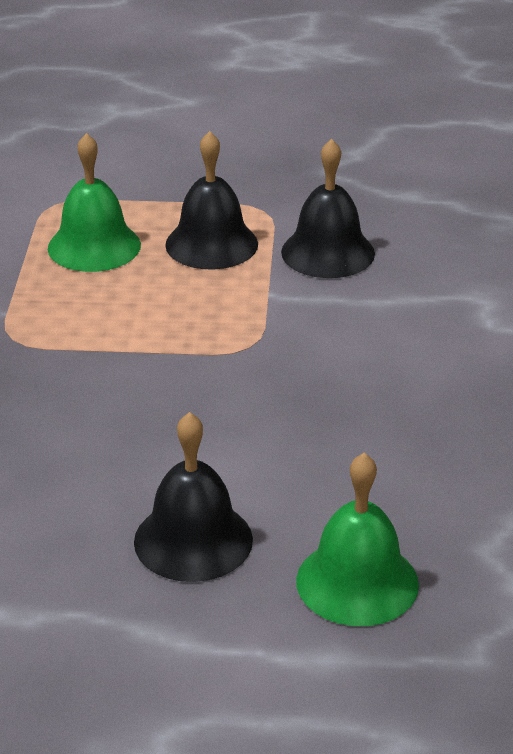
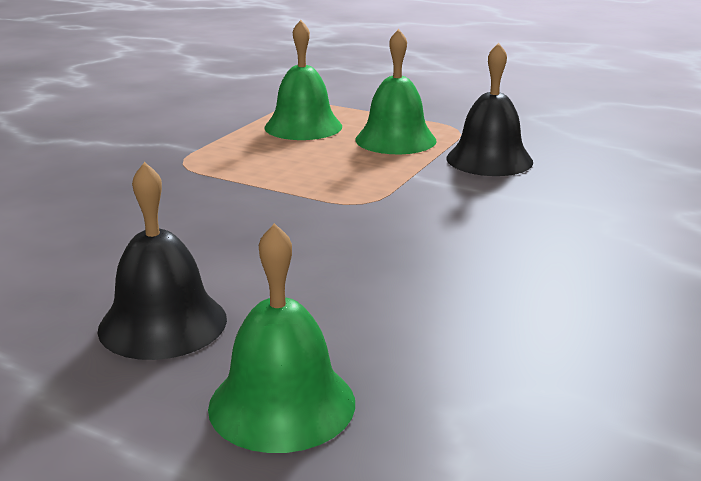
camera: 25 degrees right, 10 degrees down
black bell [165,131,258,270] -> green bell [355,29,436,154]

